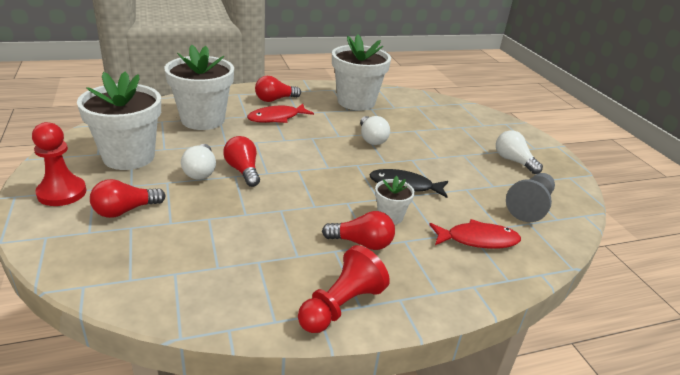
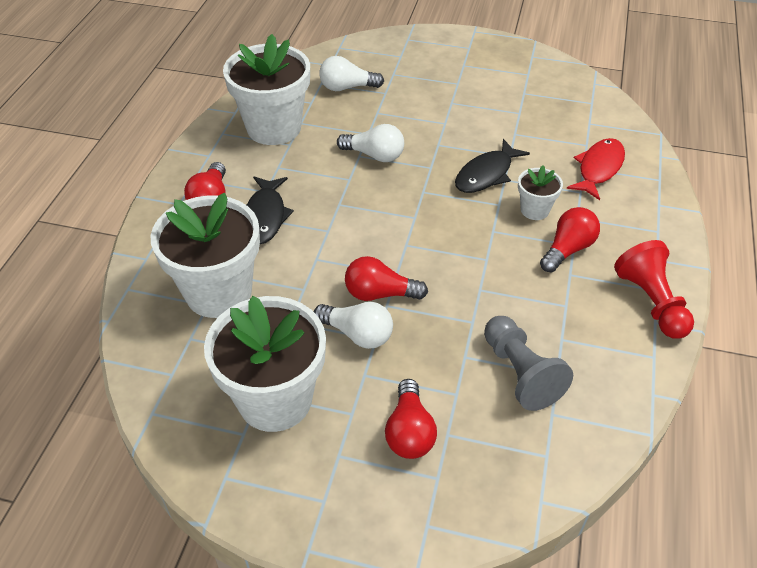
camera: 55 degrees left, 15 degrees up
red pawn [32,122,86,206] -> none
red fish [247,104,314,123] -> black fish [247,177,294,244]
white light bulb [496,130,543,174] -> white light bulb moved to [319,56,384,91]
grey pawn [506,173,555,222] -> grey pawn moved to [484,316,573,411]

